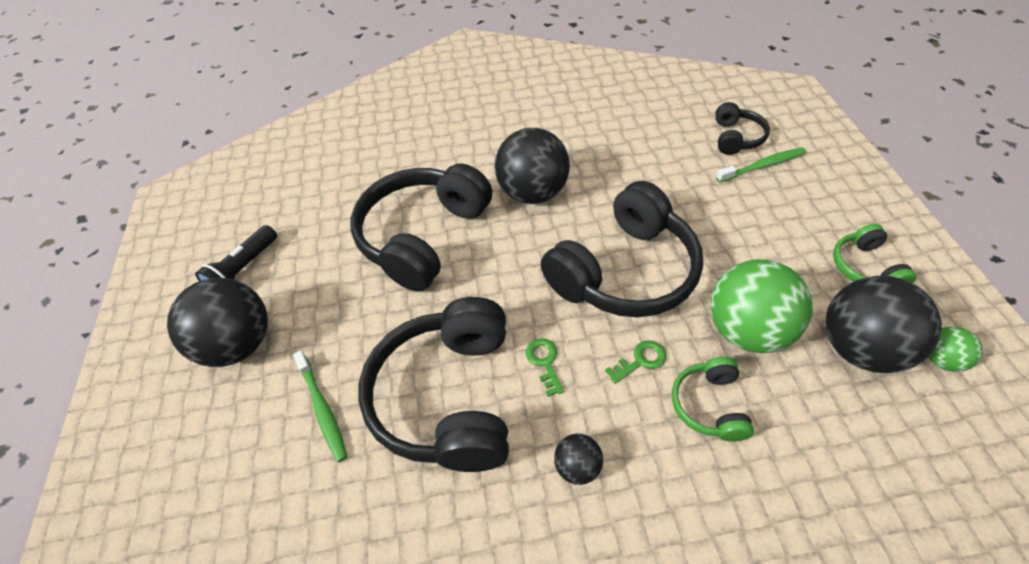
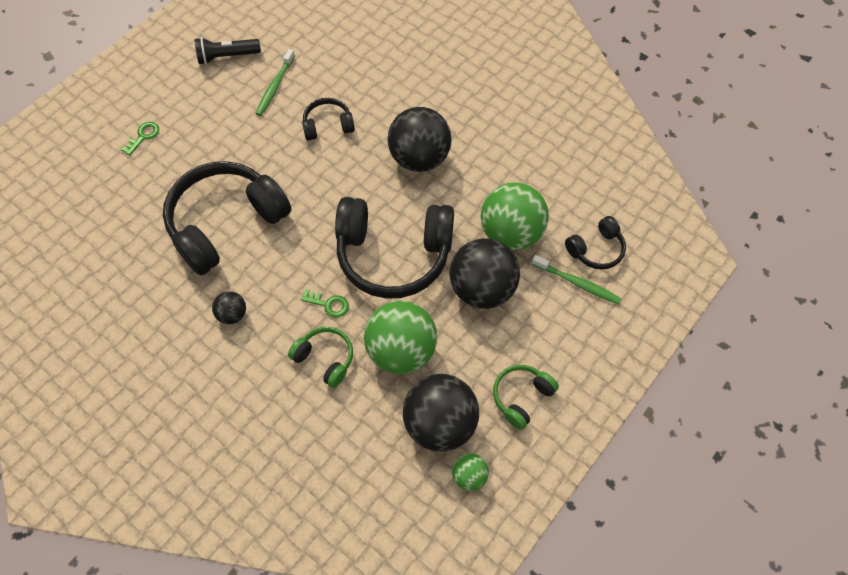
camera: 45 degrees right, 10 degrees up
black ball [167,278,268,367] -> black ball moved to [449,238,520,309]
green toothbrush [293,351,348,462] -> green toothbrush moved to [255,49,295,116]
black headphones [351,163,492,292] -> black headphones [302,98,355,141], size x0.47
green key [526,338,564,397] -> green key moved to [121,122,159,156]
green headphones [672,357,754,442] -> green headphones turned 75 degrees clockwise [288,327,353,388]
none -> green ball [480,182,549,250]

